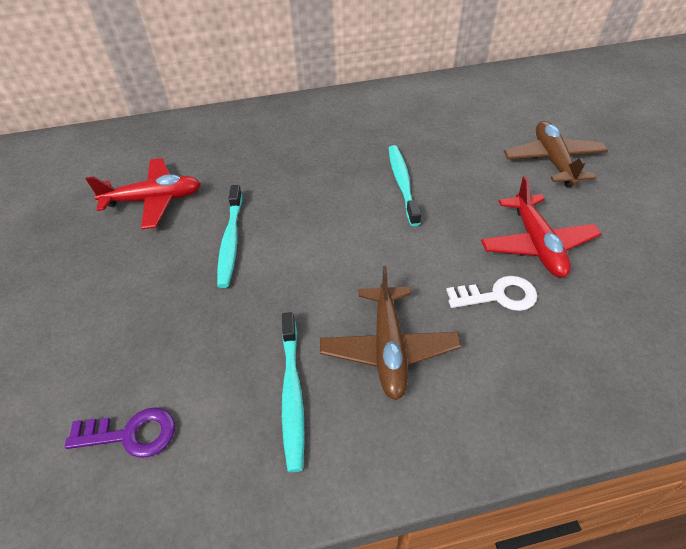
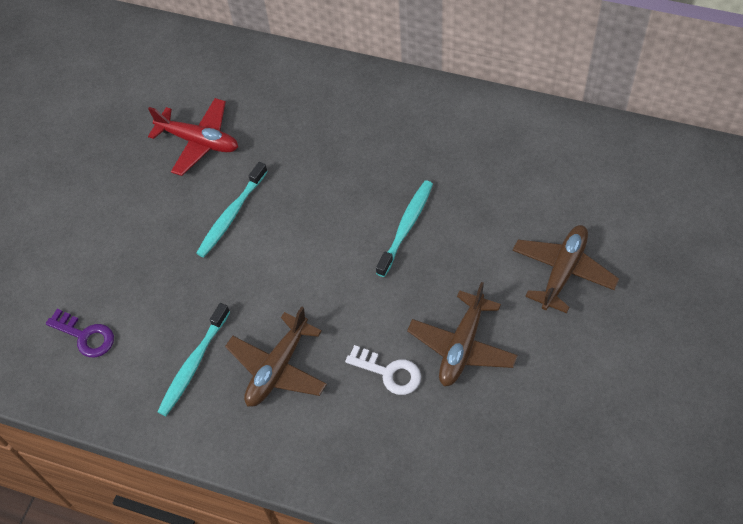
camera: 35 degrees right, 10 degrees up
red plane [481,176,601,278] -> brown plane [407,282,518,386]

